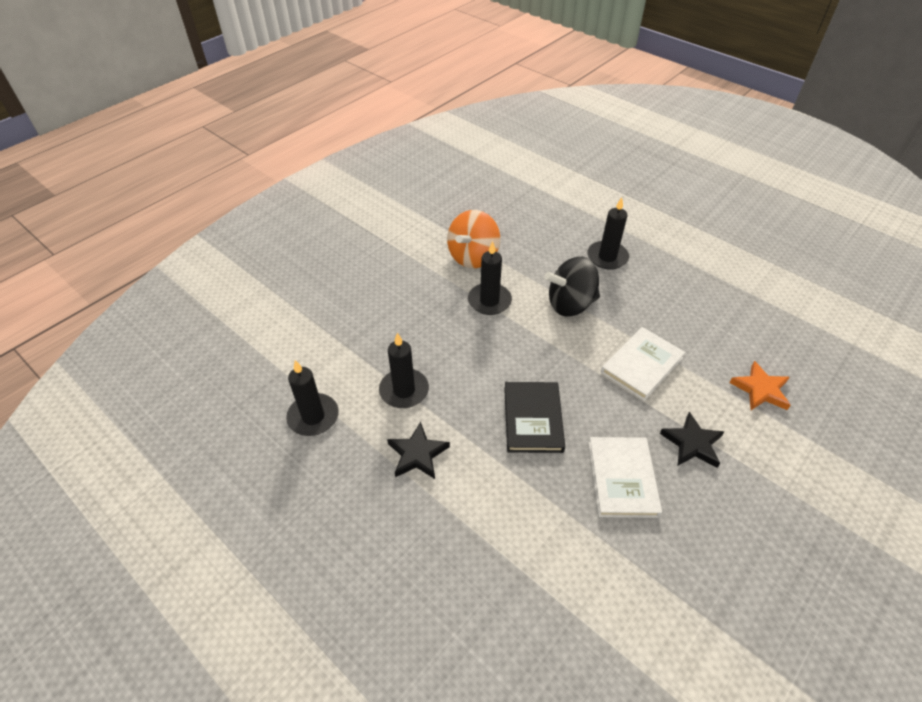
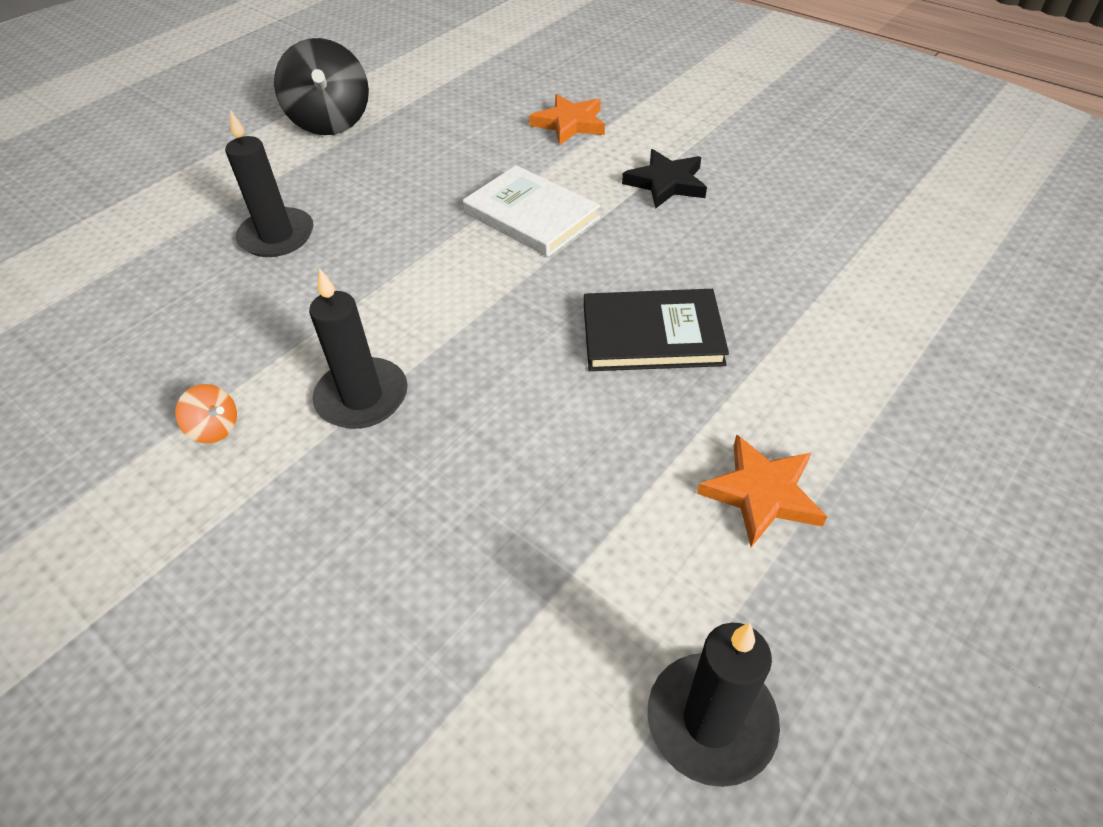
camera: 90 degrees left, 0 degrees up
black candle [379,333,429,408] -> none
black star [387,422,450,479] -> orange star [697,434,827,547]
orange spinning top [447,210,500,268] -> orange spinning top [176,384,237,443], size x0.45
black spinning top [544,257,600,317] -> black spinning top moved to [274,38,369,135]
white book [588,437,662,518] -> none

